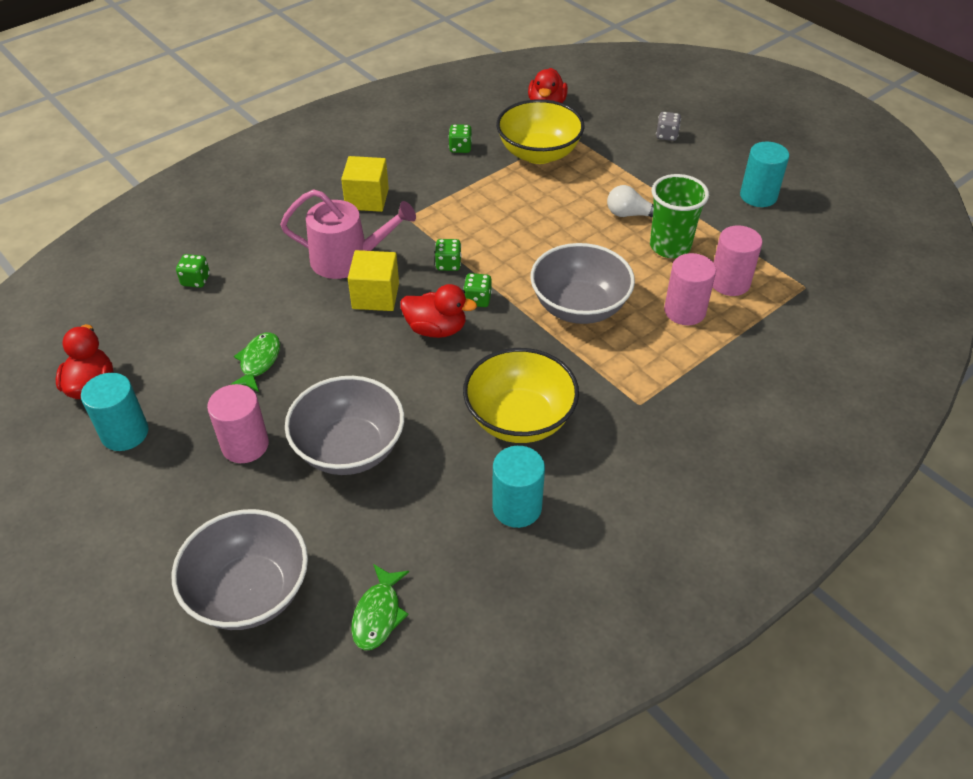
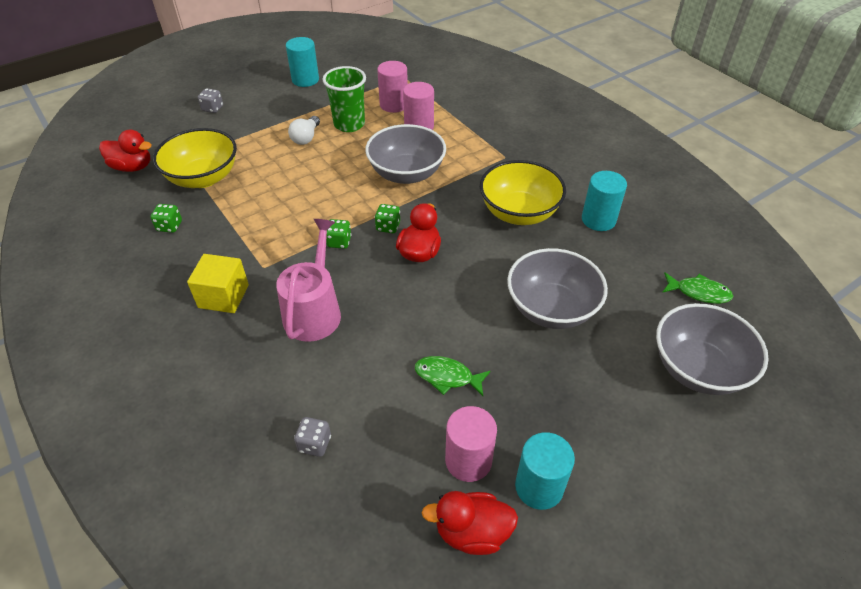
camera: 85 degrees left, 0 degrees up
green dice [176,254,210,288] -> grey dice [294,417,331,457]
pink cylinder [207,384,269,463] -> pink cylinder moved to [445,406,497,482]
yellow cube [348,250,399,311] -> none

